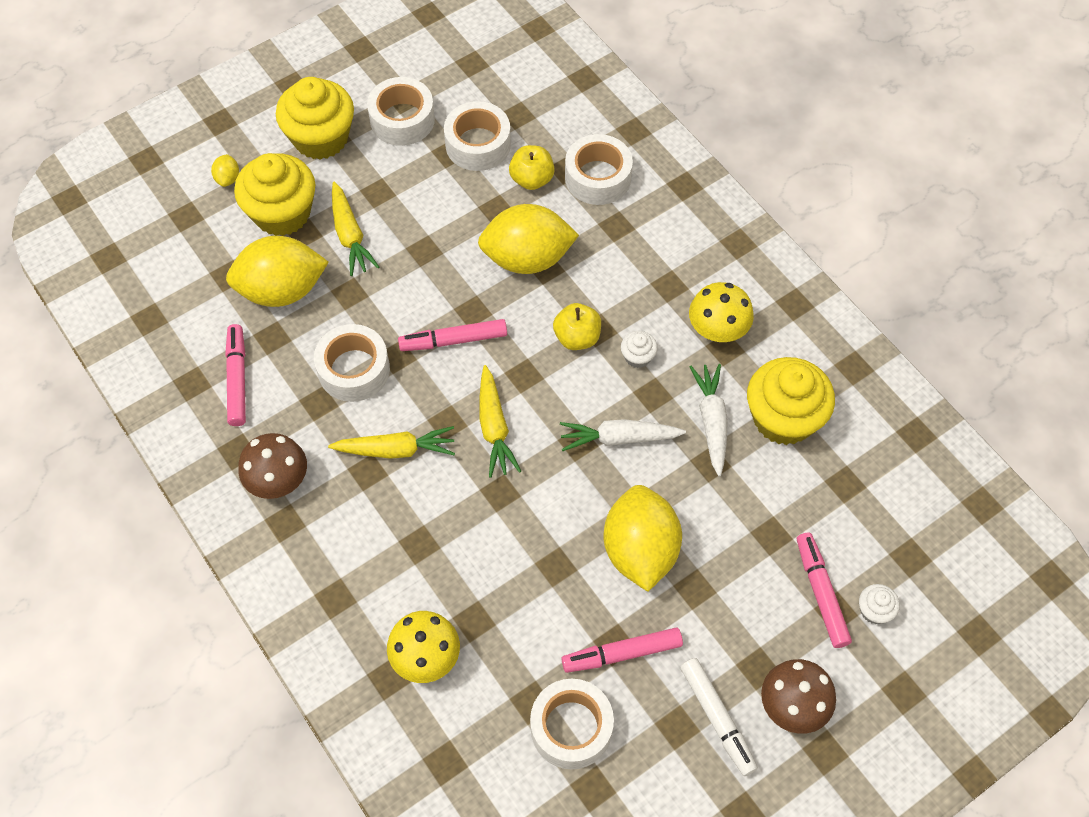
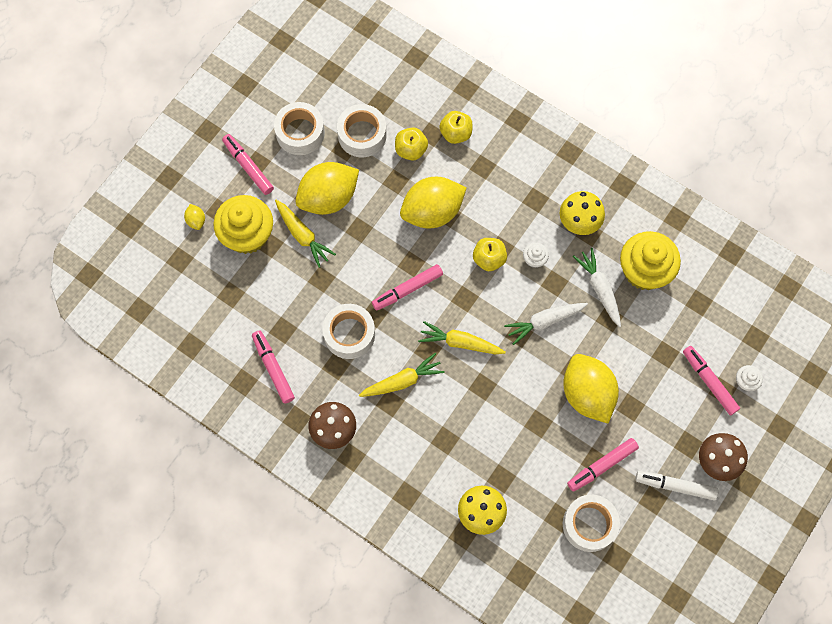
camera: 20 degrees left, 10 degrees up
yellow lemon [226,236,329,307] -> yellow lemon moved to [296,162,359,215]
yellow cupcake [276,77,354,160] -> pink marker [222,134,274,195]
yellow carrot [480,365,521,478] -> yellow carrot turned 135 degrees clockwise [418,321,506,354]
white tape [565,134,633,205] -> yellow apple [439,111,473,144]
white marker [680,658,758,776] -> white marker turned 150 degrees clockwise [635,471,718,501]

